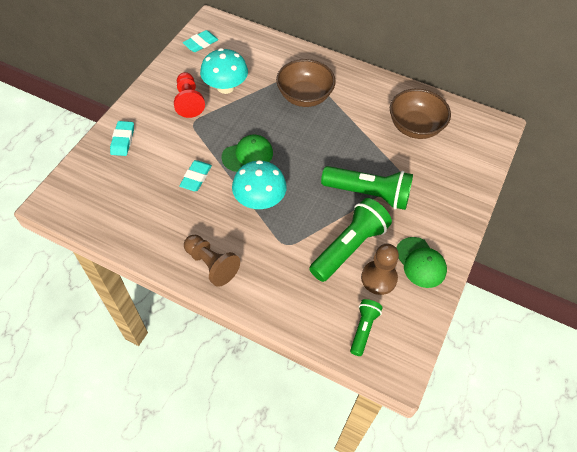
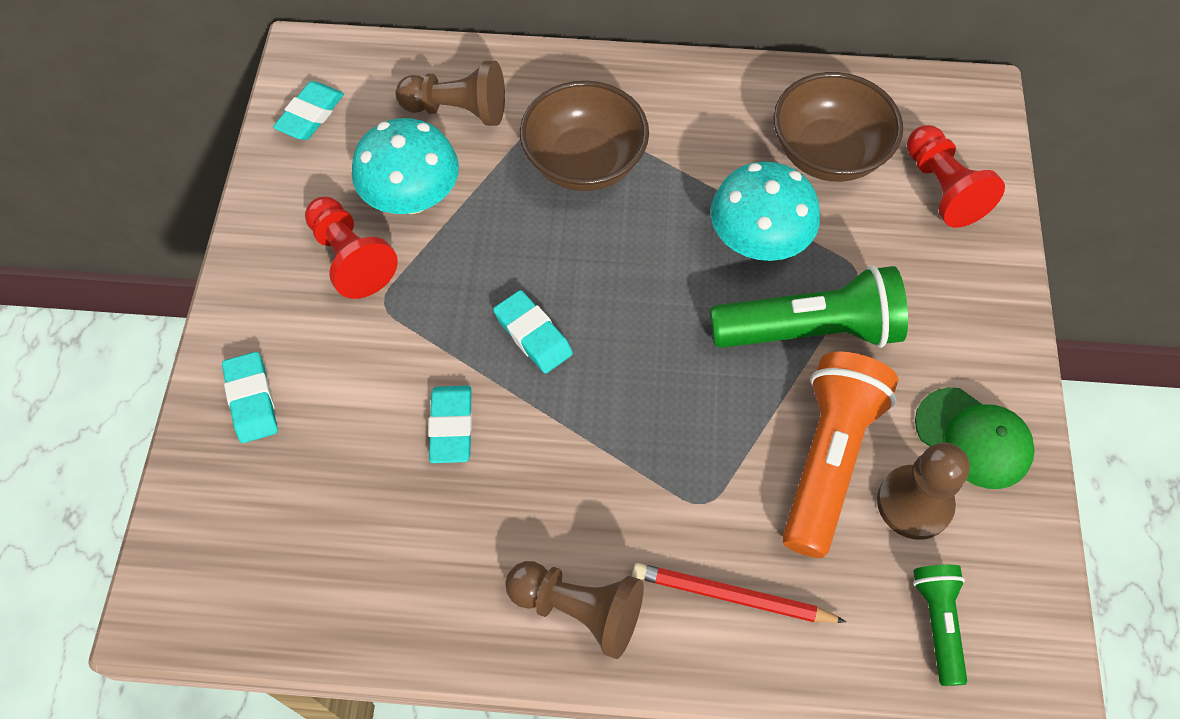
camera: 20 degrees left, 5 degrees up
green cap [221,135,273,172] -> turquoise eraser [493,290,573,374]
turquoise mushroom [232,160,287,209] -> turquoise mushroom moved to [711,161,820,261]
green flashlight [309,198,392,282] -> orange flashlight [782,351,898,558]
none -> brown pawn [395,61,505,126]
none -> red pencil [632,563,847,623]
none -> red pawn [907,125,1005,228]

